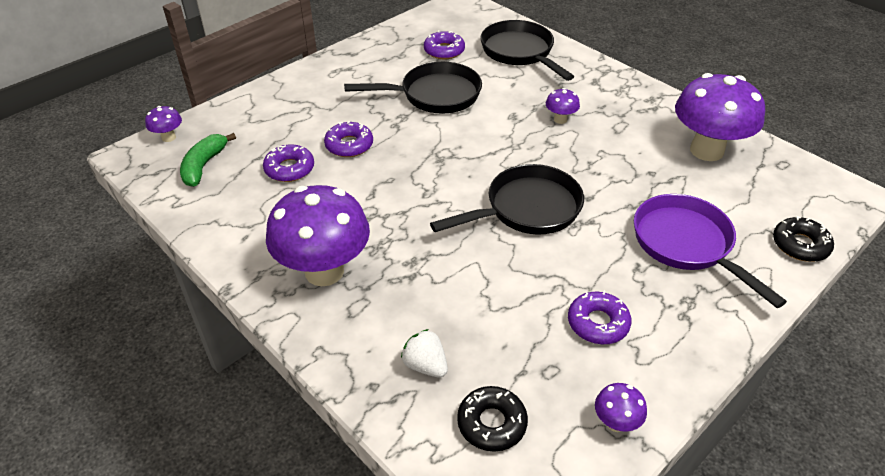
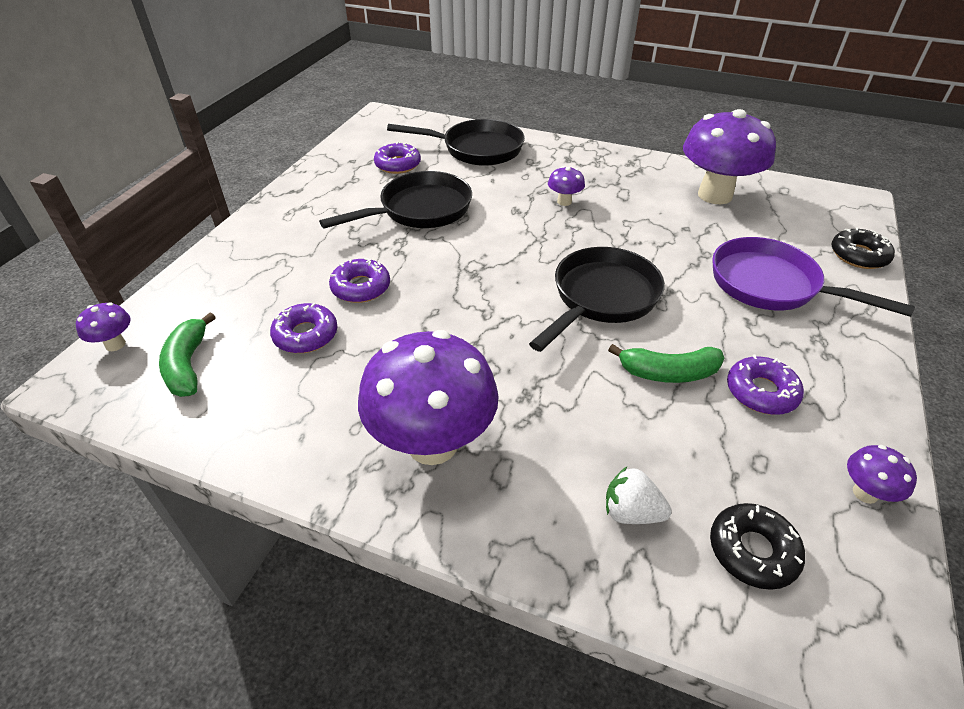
camera: 25 degrees left, 0 degrees up
black pan [480,20,574,81] -> black pan turned 150 degrees clockwise [387,119,525,166]
none -> green banana [608,344,724,383]

